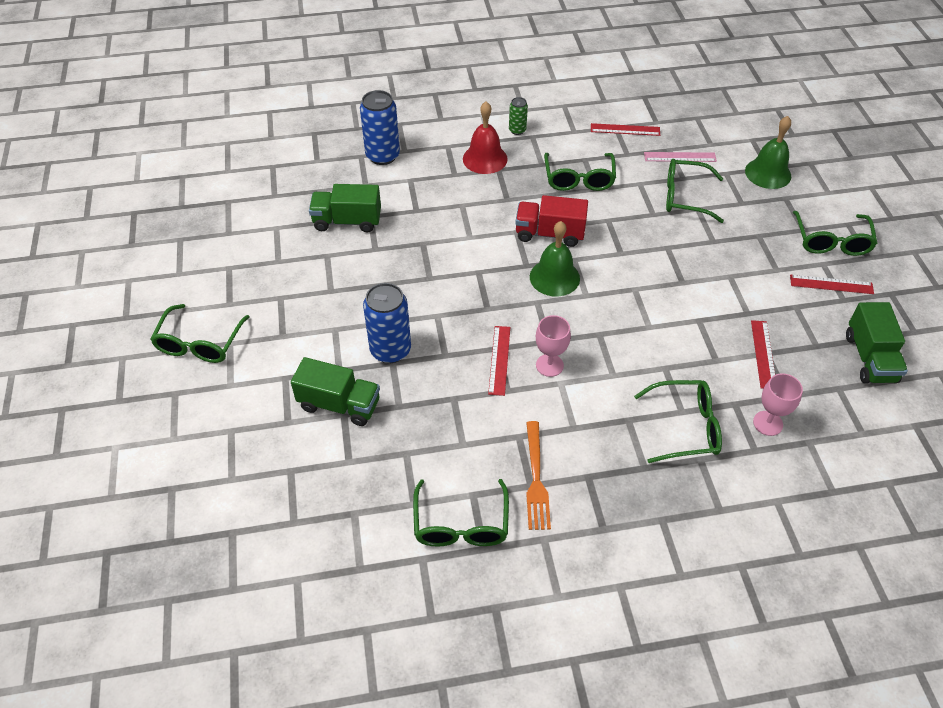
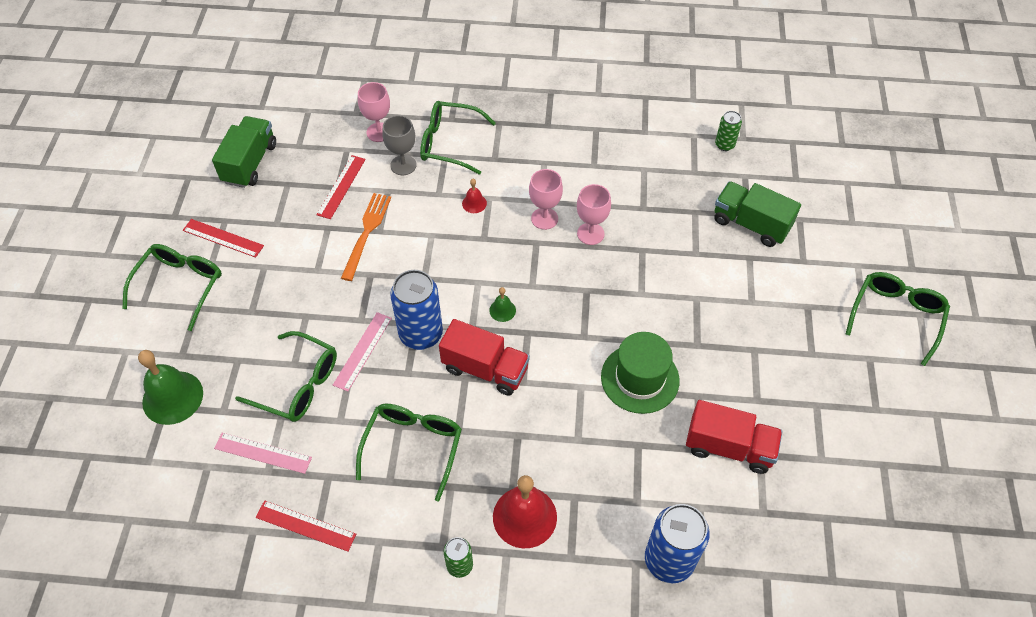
camera: 165 degrees left, 5 degrees up
green truck [309,184,381,232] -> red truck [686,400,783,474]
blue can [363,283,411,363] -> blue can moved to [390,270,443,350]
green glasses [413,479,509,547] -> none
red ruler [488,326,510,396] -> pink goblet [577,184,611,245]
orange fork [526,421,551,530] -> orange fork moved to [341,193,391,281]
green bell [530,221,580,296] -> green bell [489,287,516,322], size x0.47
none -> pink ruler [333,312,392,392]
none -> grey goblet [382,115,417,175]
none -> red bell [462,179,487,213]
none -> green hat [601,332,680,414]
none -> green can [715,111,742,151]

